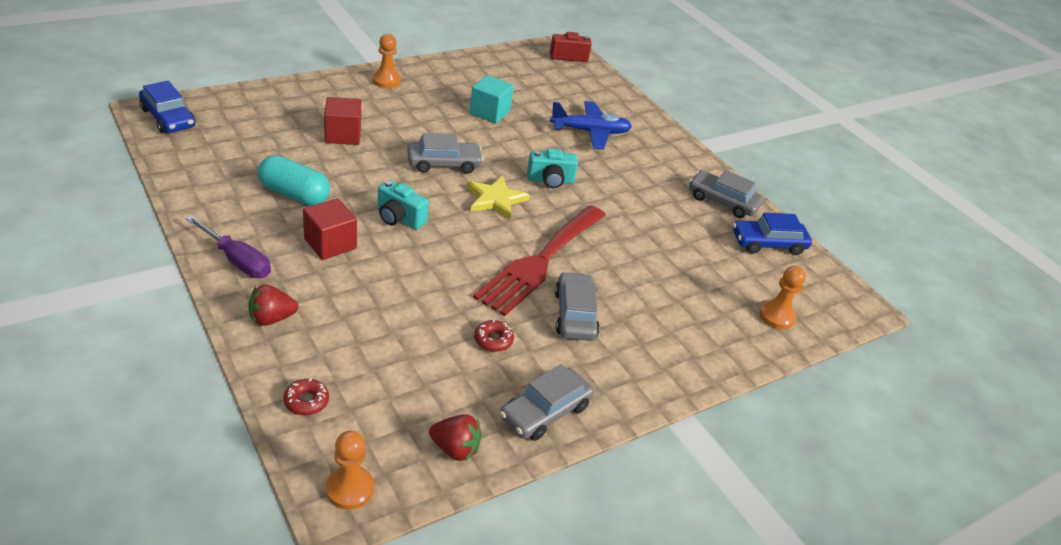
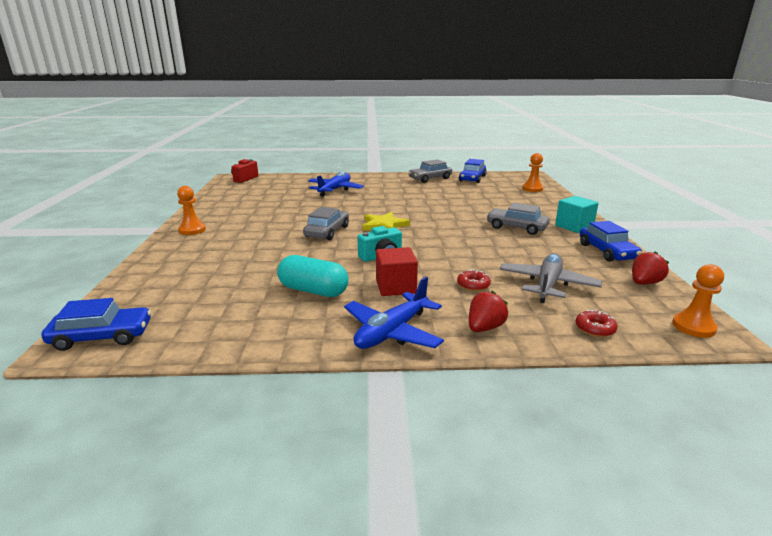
camera: 55 degrees left, 15 degrees down
purple screwdriver [186,215,271,278] -> blue plane [344,277,444,349]
red strawberry [248,284,298,326] -> red strawberry turned 150 degrees counterclockwise [469,291,508,332]
turquoise capsule [258,155,330,206] -> turquoise capsule turned 60 degrees clockwise [277,255,349,297]
red cube [324,97,361,145] -> none
turquoise cube [470,75,514,123] -> turquoise cube moved to [555,196,599,233]
red fork [473,205,606,316] -> none
red donut [474,319,514,352] -> red donut moved to [457,269,491,291]
grey car [500,364,594,441] -> blue car [580,221,642,262]
turquoise camera [527,148,578,188] -> none
none -> grey plane [500,253,602,303]

